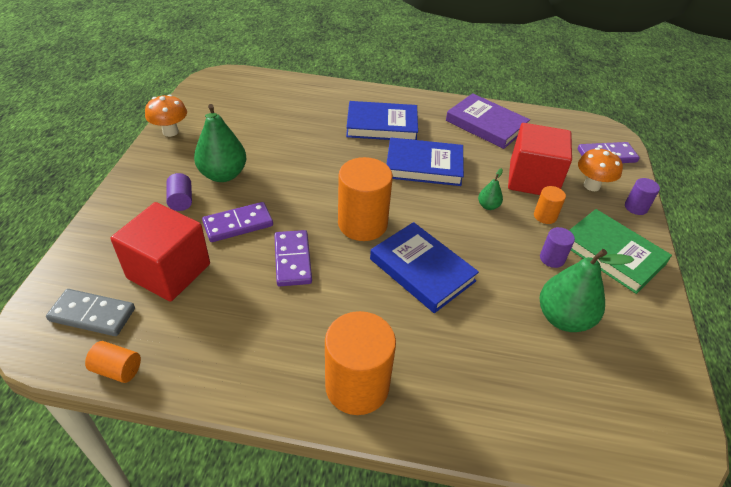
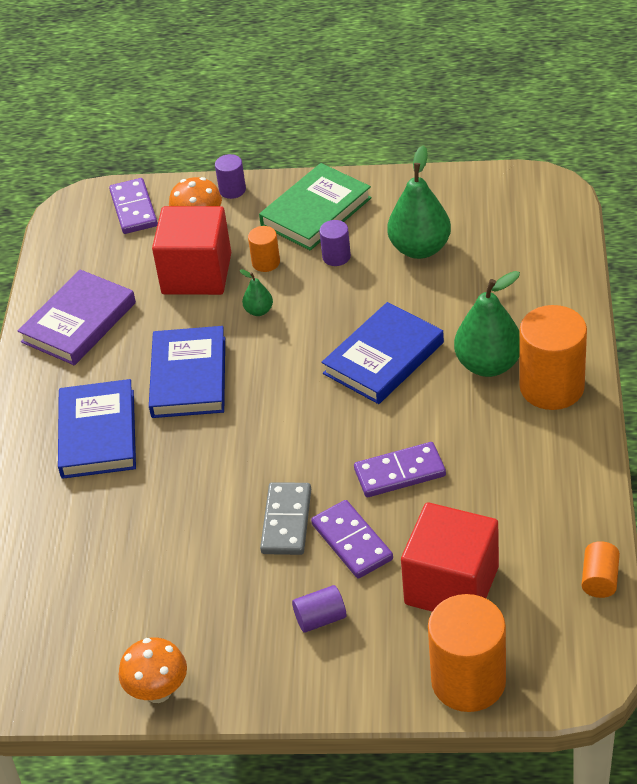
camera: 90 degrees left, 0 degrees up
grey domino [46,289,135,336] -> grey domino moved to [260,482,311,555]
green pear [194,104,246,182] -> green pear moved to [454,271,520,377]
orange cylinder [338,157,393,241] -> orange cylinder moved to [428,594,506,712]

